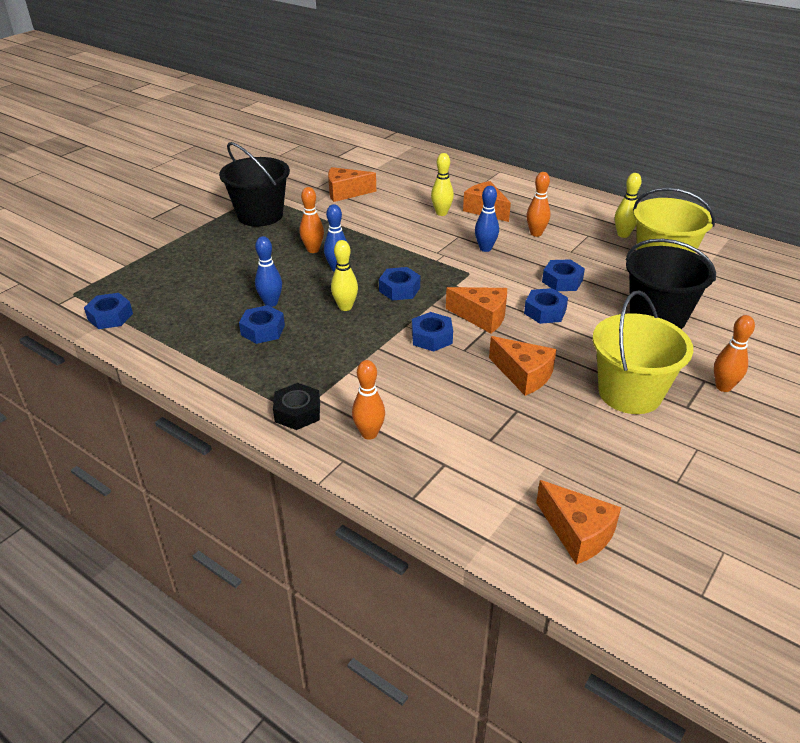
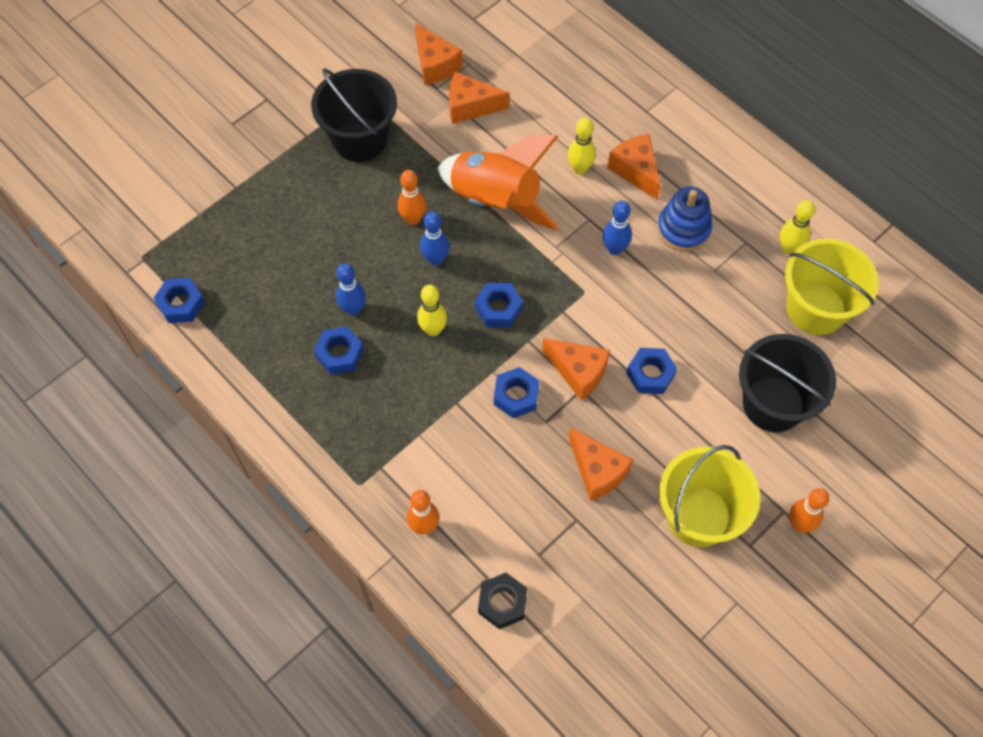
camera: 10 degrees right, 25 degrees up
black nut [273,383,320,430] -> black nut moved to [478,573,527,629]
orange bowling pin [526,172,551,237] -> blue stacking toy [657,187,712,251]
orange cheese [536,480,621,565] -> orange cheese moved to [415,23,463,85]
blue nut [542,259,585,291] -> none
none -> orange rocket [437,134,558,230]

